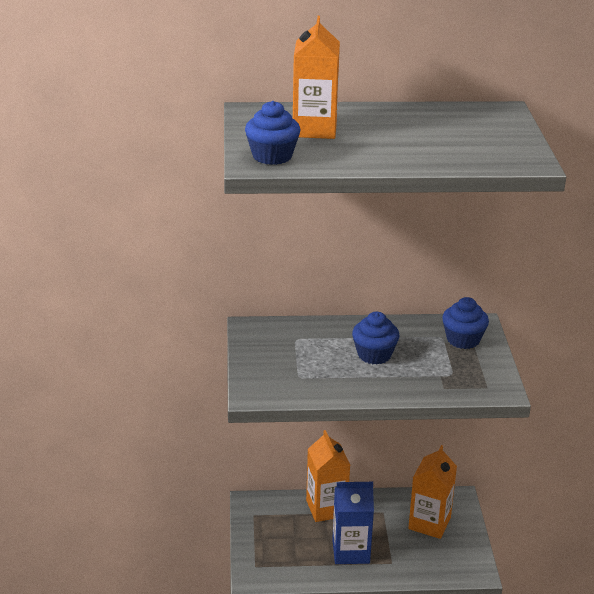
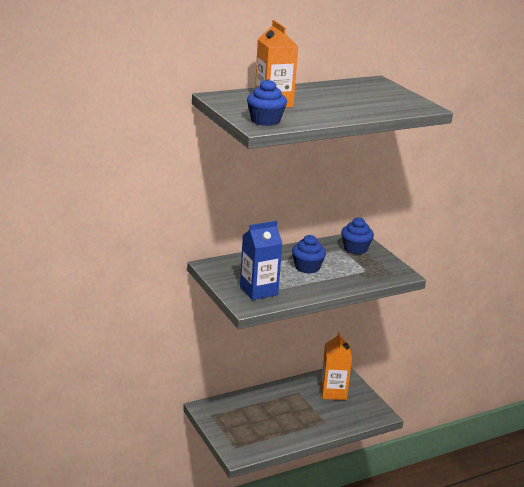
camera: 25 degrees left, 5 degrees down
orange carton [306,430,350,522] -> none
blue carton [332,482,374,564] -> blue carton moved to [240,221,283,300]

